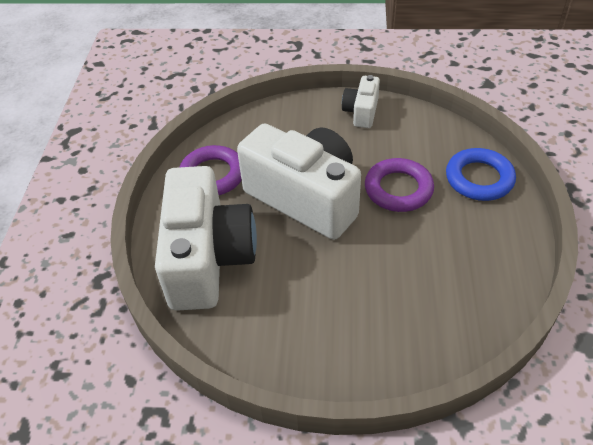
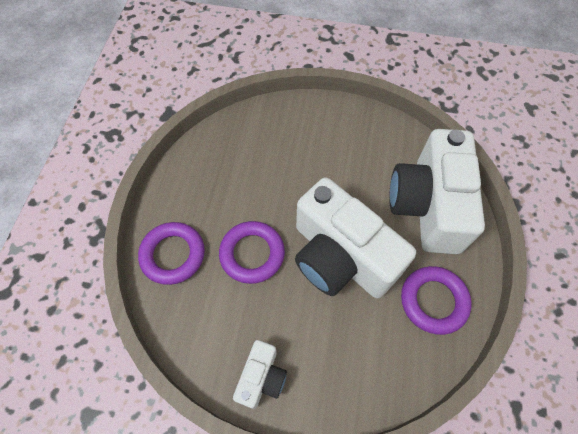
camera: 175 degrees left, 15 degrees up
blue ring [446,148,516,201] -> purple ring [138,222,205,285]

